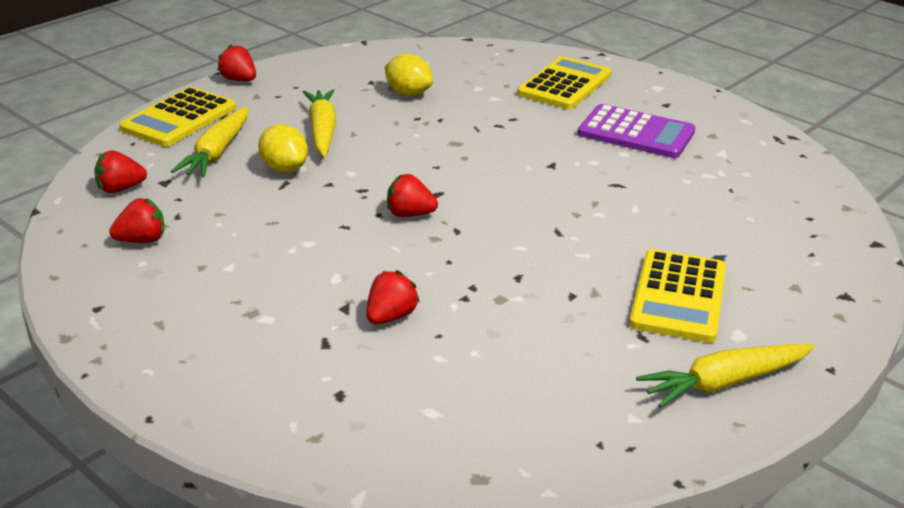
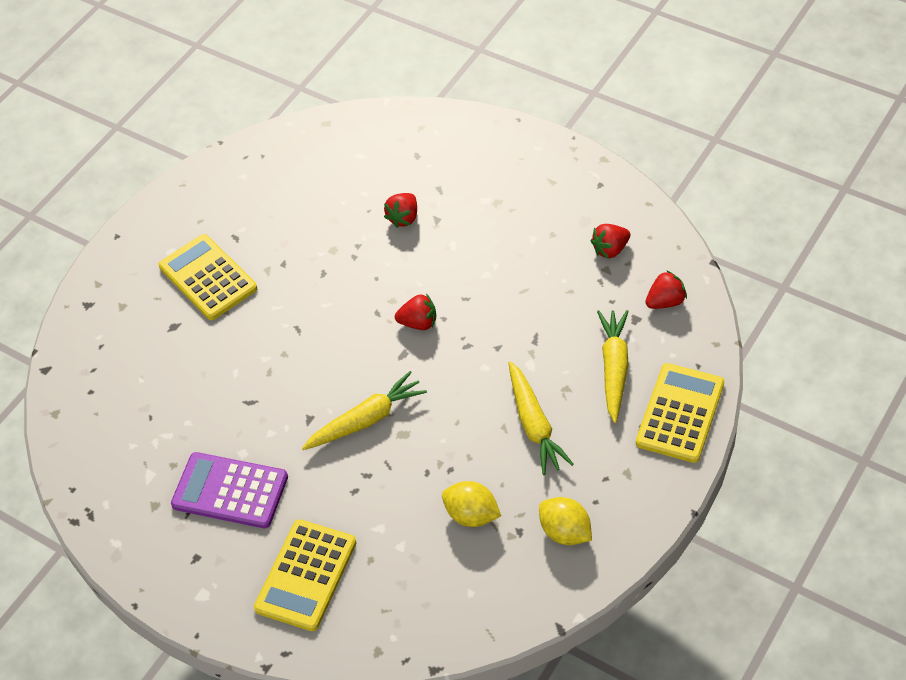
camera: 175 degrees right, 20 degrees up
red strawberry [217,45,256,81] -> none
yellow lemon [258,124,308,173] -> yellow lemon moved to [539,497,592,545]
yellow calculator [629,249,726,343] -> yellow calculator turned 45 degrees counterclockwise [159,234,257,320]
yellow carrot [636,344,815,408] -> yellow carrot moved to [302,371,427,450]

